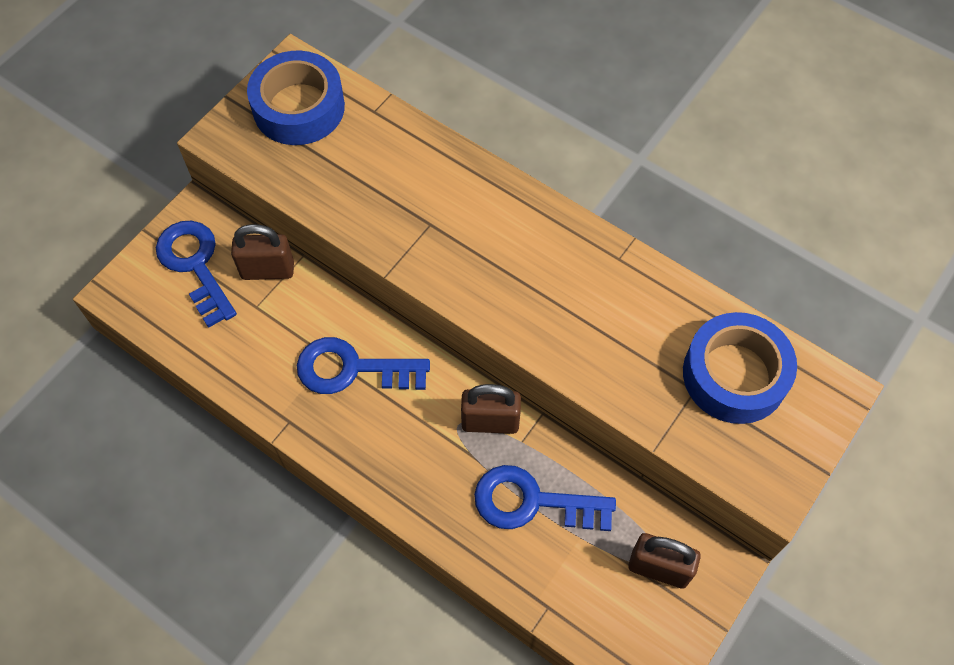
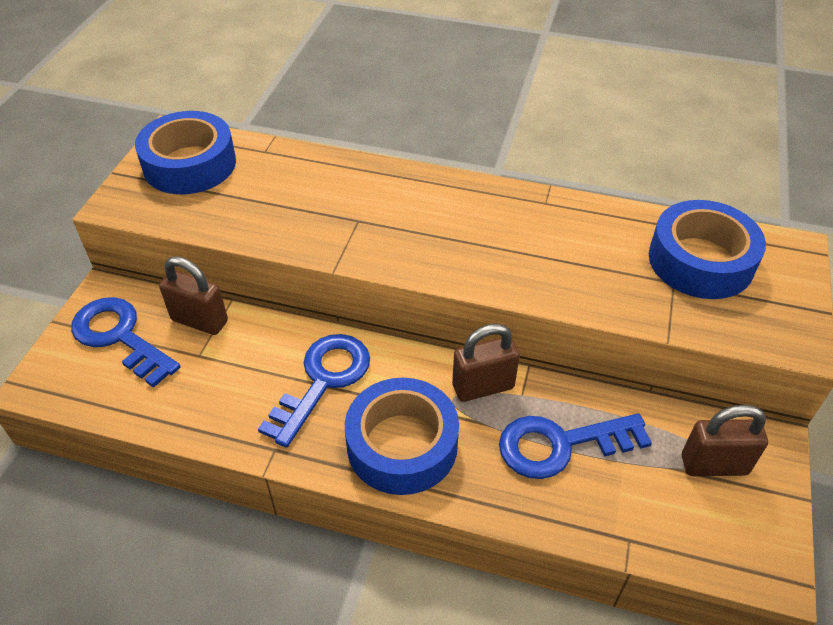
camera: 20 degrees left, 15 degrees down
brown padlock [231,224,294,280] -> brown padlock turned 45 degrees clockwise [159,256,228,335]
blue key [297,337,430,394] -> blue key turned 135 degrees clockwise [258,334,370,448]
none -> blue tape [345,378,459,495]

